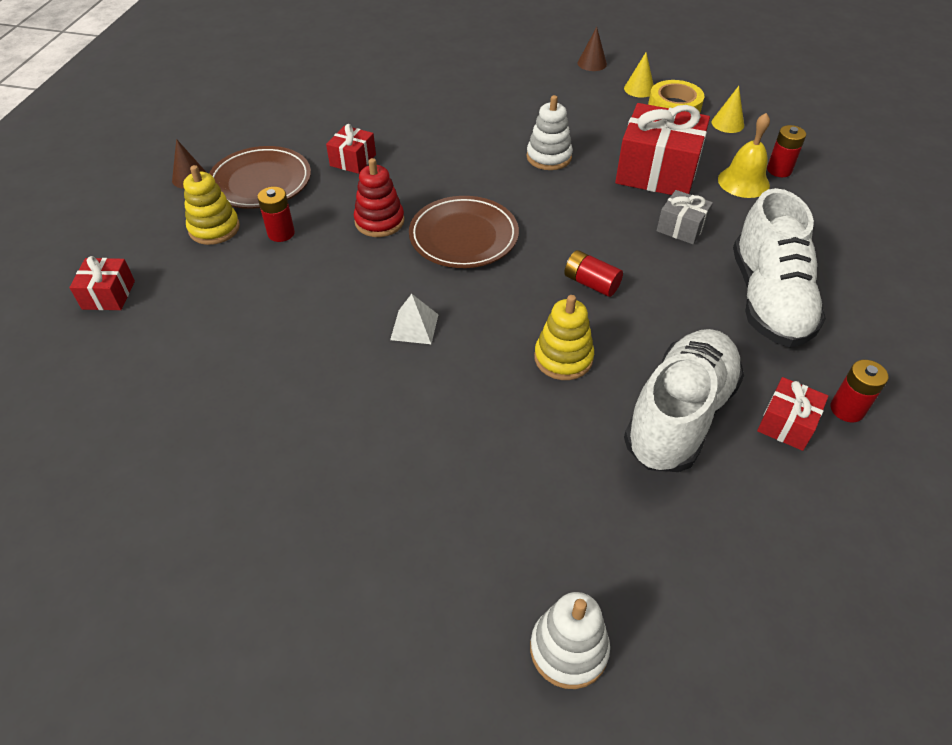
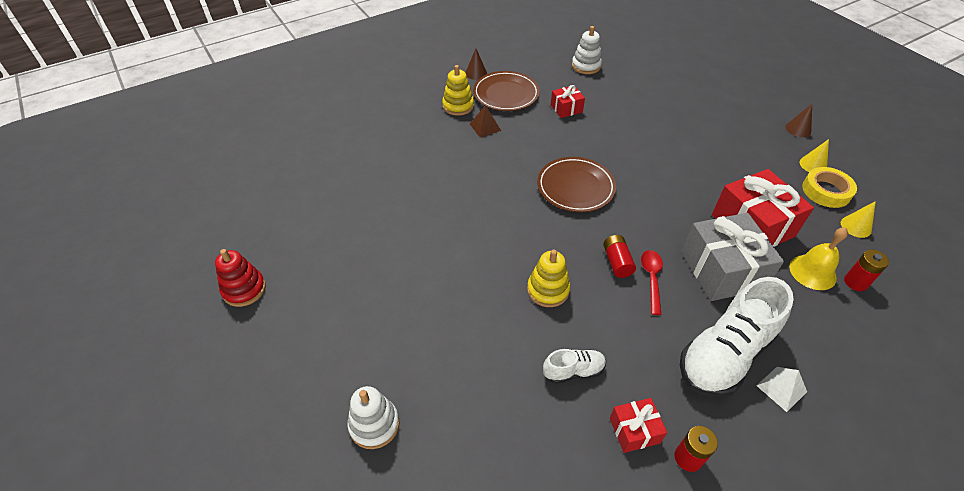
camera: 45 degrees right, 0 degrees up
red gift [69,256,135,310] -> none
red battery [257,187,295,242] -> brown pyramid [470,105,501,137]
red stacking toy [354,158,404,237] -> red stacking toy moved to [215,249,266,307]
white pyramid [390,294,439,344] -> white pyramid moved to [756,367,807,412]
white stacking toy [526,95,573,170] -> white stacking toy moved to [572,26,602,74]
white shoe [624,329,744,472] -> white shoe [543,349,606,384], size x0.47
grey gift [657,190,713,244] -> grey gift [681,213,784,301], size x1.98
none -> red spoon [641,250,663,315]

